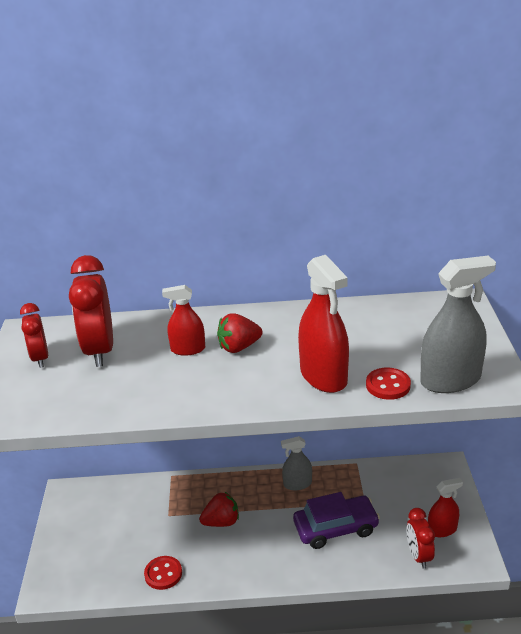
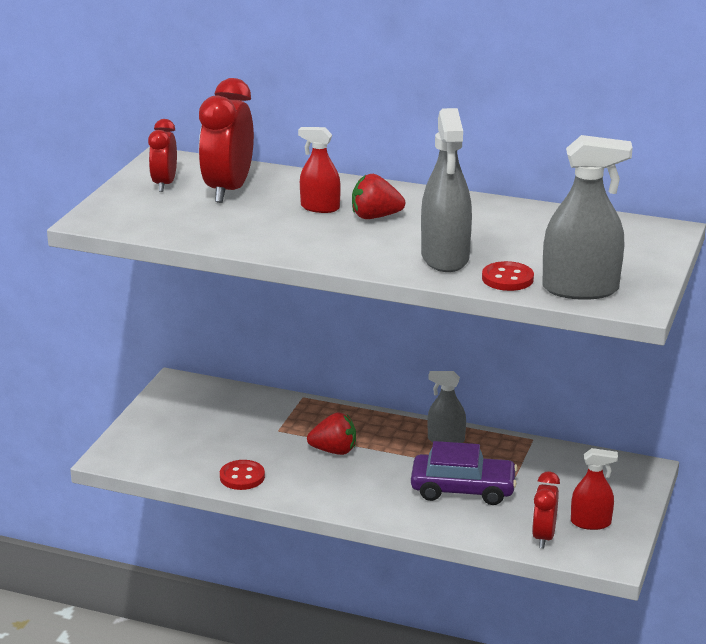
camera: 20 degrees right, 5 degrees down
red spray bottle [298,255,349,393] -> grey spray bottle [421,108,472,272]

